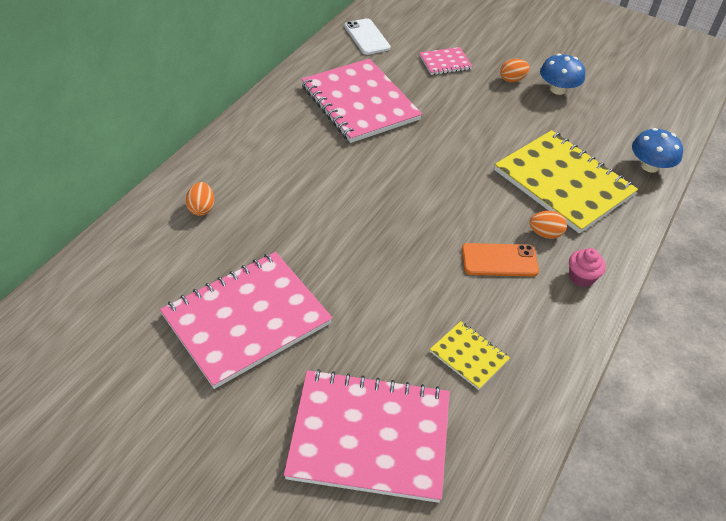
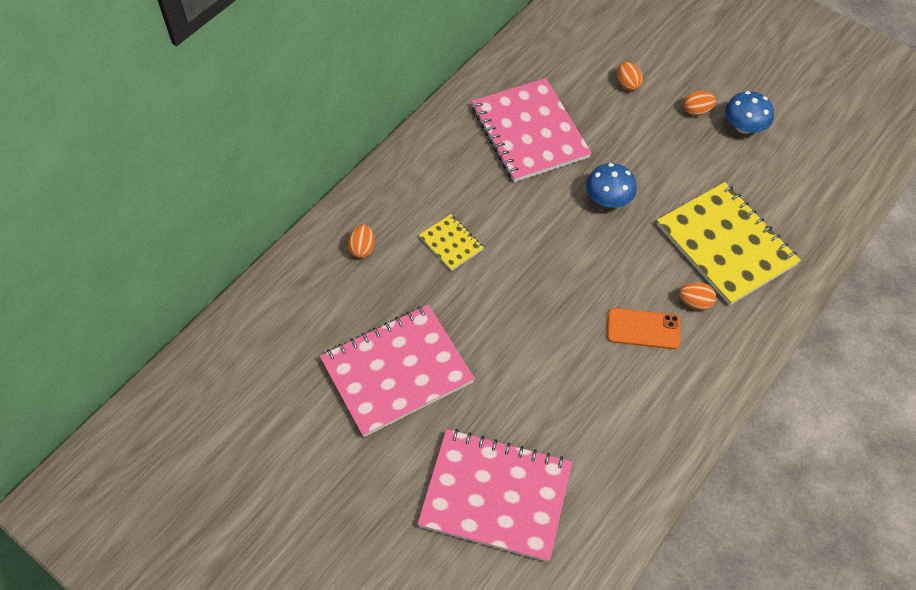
camera: 10 degrees right, 10 degrees up
white phone [344,18,390,55] -> none
pink notebook [420,47,473,75] -> orange egg [617,62,643,91]
yellow notebook [430,321,510,390] -> yellow notebook moved to [419,214,484,271]
pink cupcake [569,248,606,287] -> none
blue mushroom [632,128,683,173] -> blue mushroom moved to [586,163,637,208]

